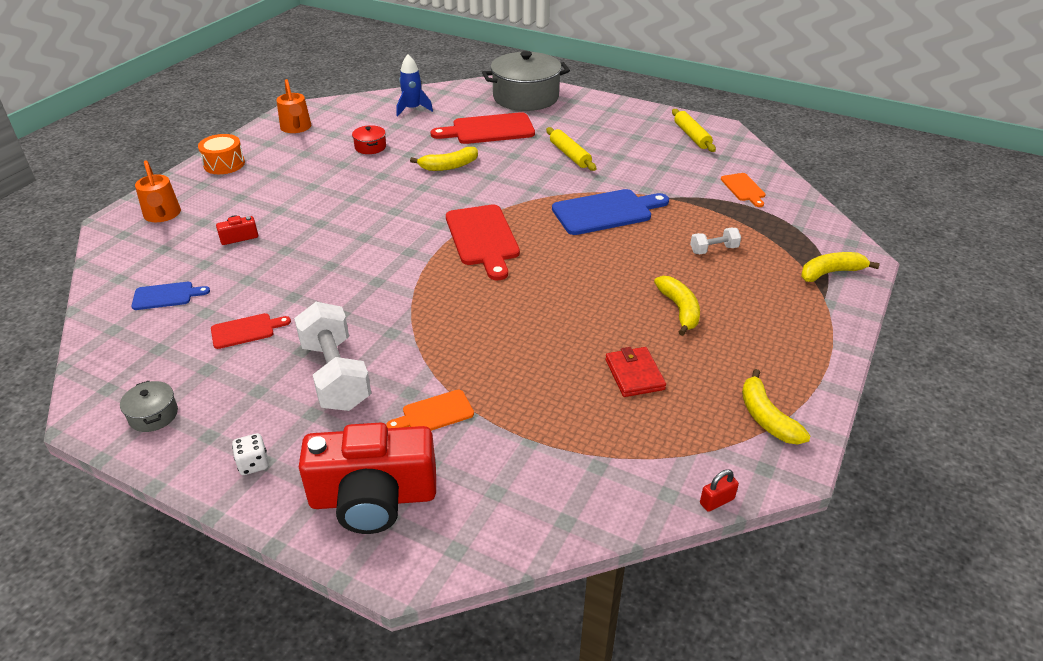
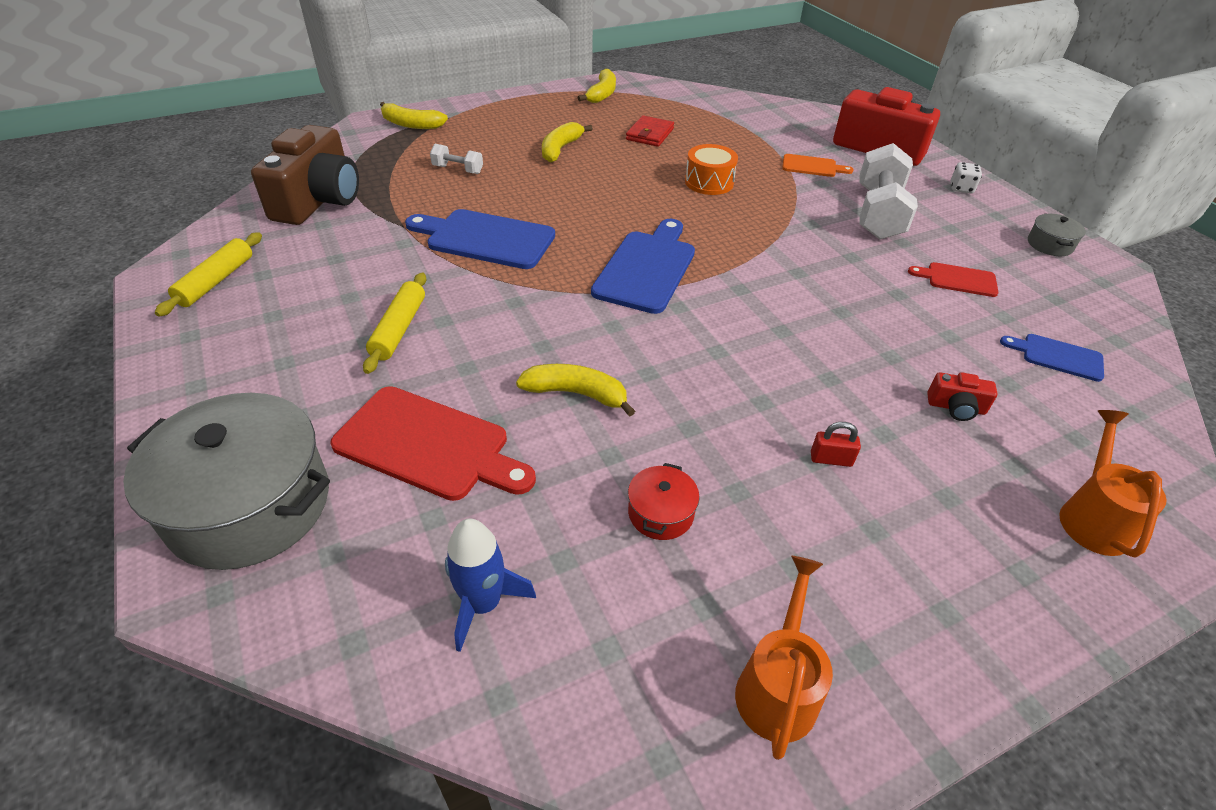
camera: 145 degrees left, 5 degrees up
orange drum [198,134,245,174] -> orange drum moved to [685,144,738,195]
red cutting board [446,205,520,280] -> blue cutting board [591,219,695,314]
red padlock [700,469,739,512] -> red padlock moved to [811,422,861,467]
orange cutting board [721,173,766,207] -> brown camera [251,125,359,225]

